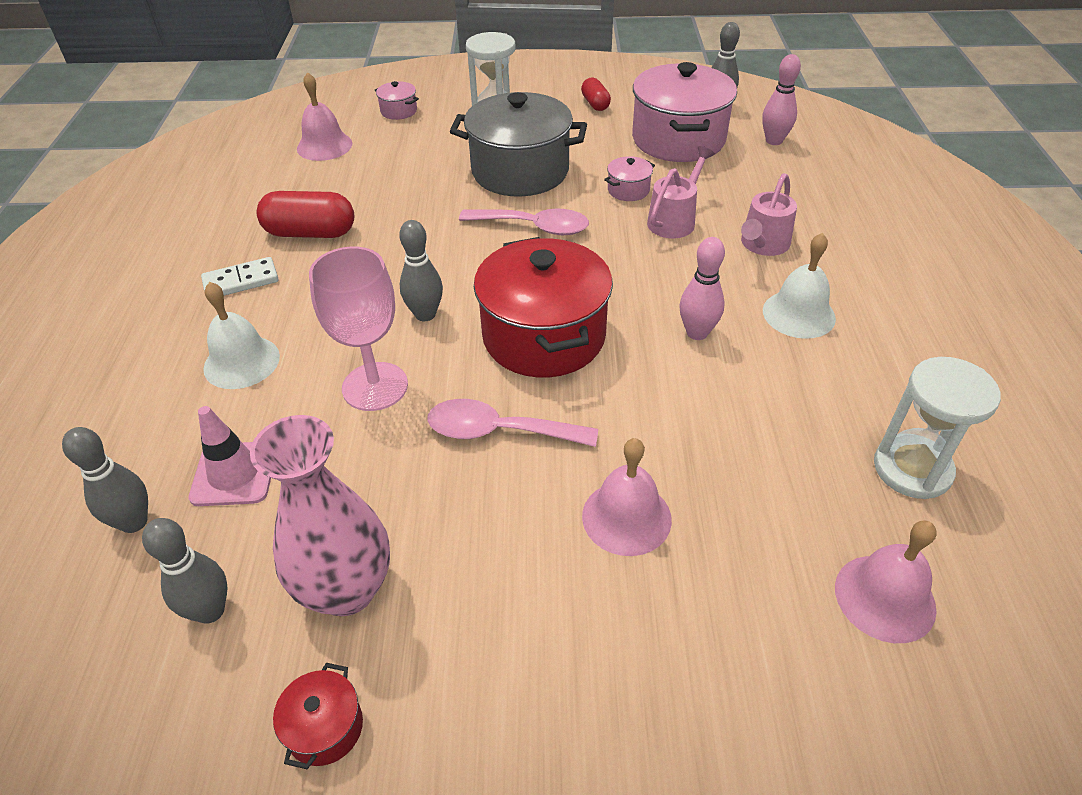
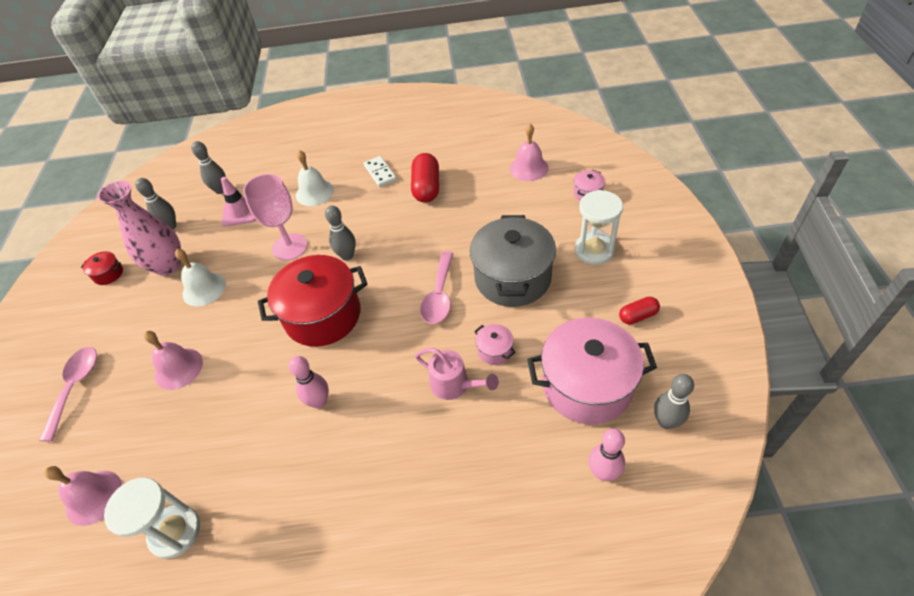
camera: 90 degrees right, 5 degrees up
pink spoon [428,399,598,447] -> pink spoon moved to [39,347,97,442]
pink watering can [741,173,797,256] -> none
white bell [763,233,836,339] -> white bell moved to [175,249,226,306]

